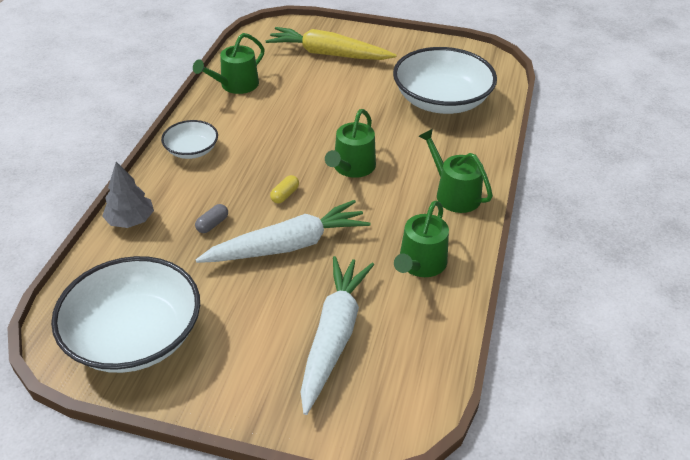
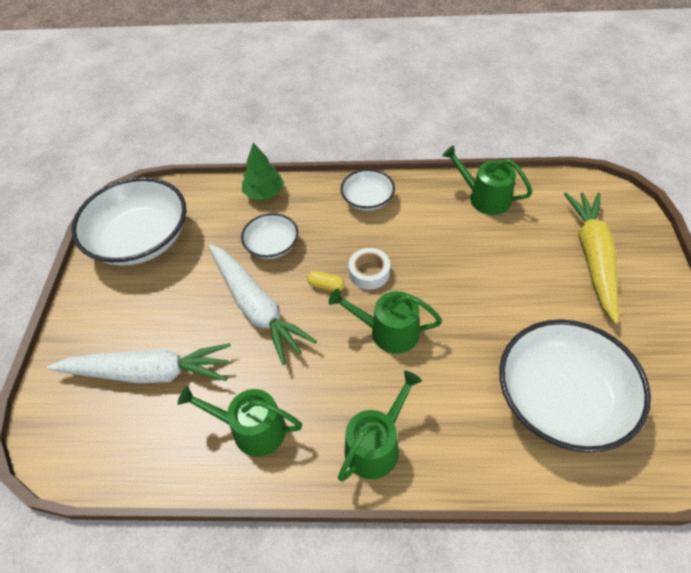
camera: 80 degrees right, 10 degrees up
grey tree [102,162,154,228] -> green tree [242,143,284,200]
grey capsule [195,204,228,233] -> white bowl [241,213,298,259]
none -> white tape [349,248,390,290]

